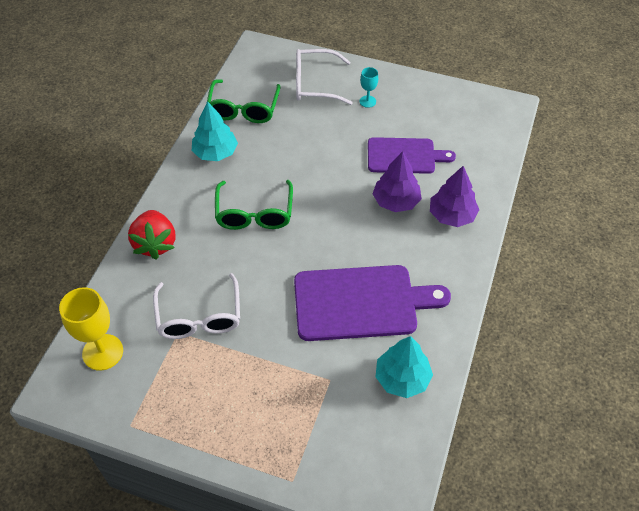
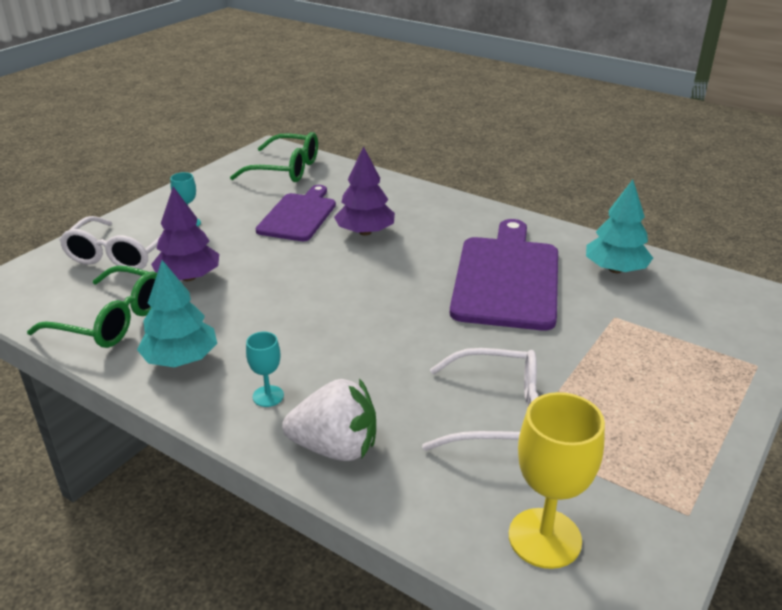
camera: 75 degrees left, 20 degrees down
red strawberry [128,210,175,259] -> white strawberry [282,378,376,461]
green glasses [215,180,293,230] -> green glasses moved to [230,132,318,182]
purple tree [430,166,479,227] -> purple tree moved to [151,187,219,281]
none -> turquoise goblet [246,332,284,407]

